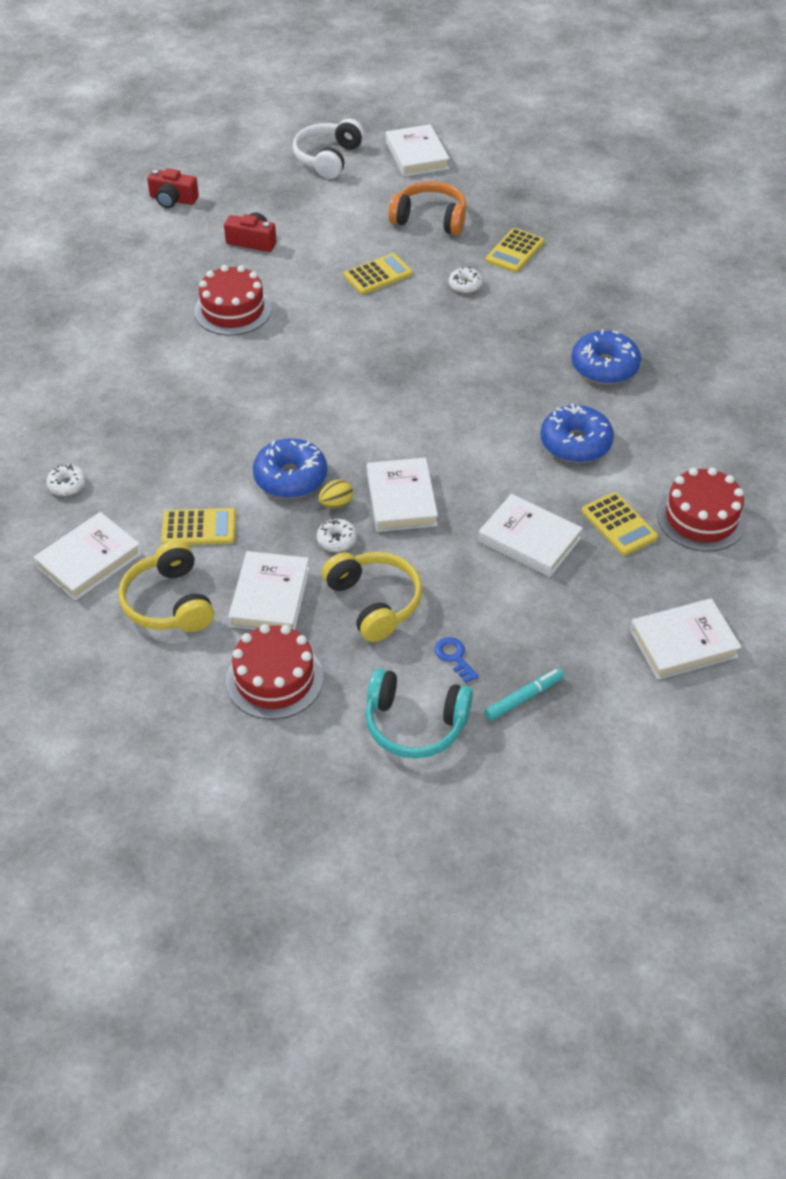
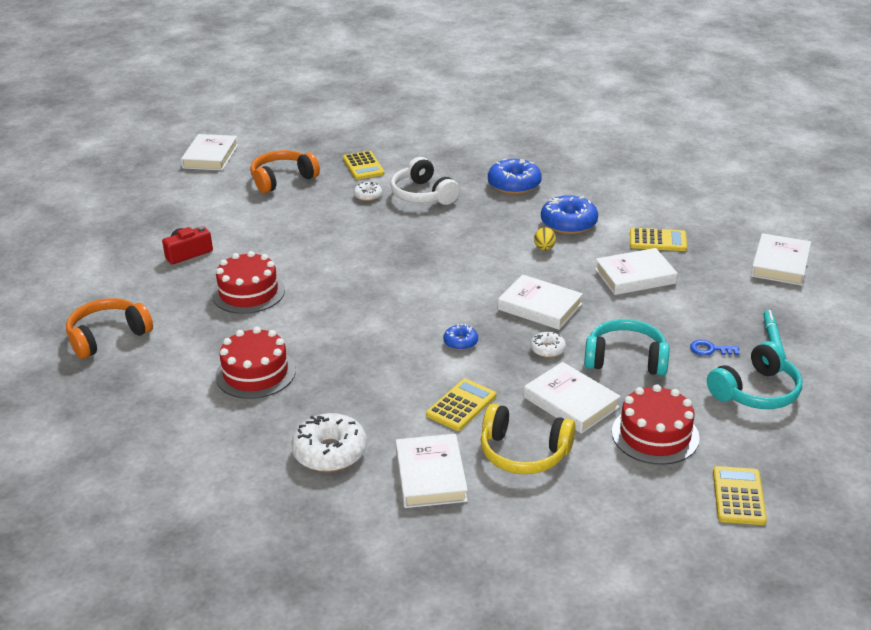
camera: 50 degrees left, 15 degrees down
white donut [46,464,86,496] -> white donut [292,413,367,472], size x1.90
red camera [147,168,199,208] -> none
blue donut [253,438,327,498] -> blue donut [443,324,478,350], size x0.53
white headphones [293,119,364,179] -> white headphones moved to [390,157,460,205]
yellow egg [319,480,353,508] -> yellow egg moved to [534,227,556,251]
yellow headphones [322,552,423,642] -> turquoise headphones [584,319,669,376]
yellow calculator [344,253,413,295] -> yellow calculator moved to [713,466,767,525]
white book [386,124,450,177] -> white book turned 75 degrees clockwise [181,134,238,171]
red cake [657,467,747,551] -> red cake moved to [215,327,296,399]
none -> orange headphones [66,298,153,359]

